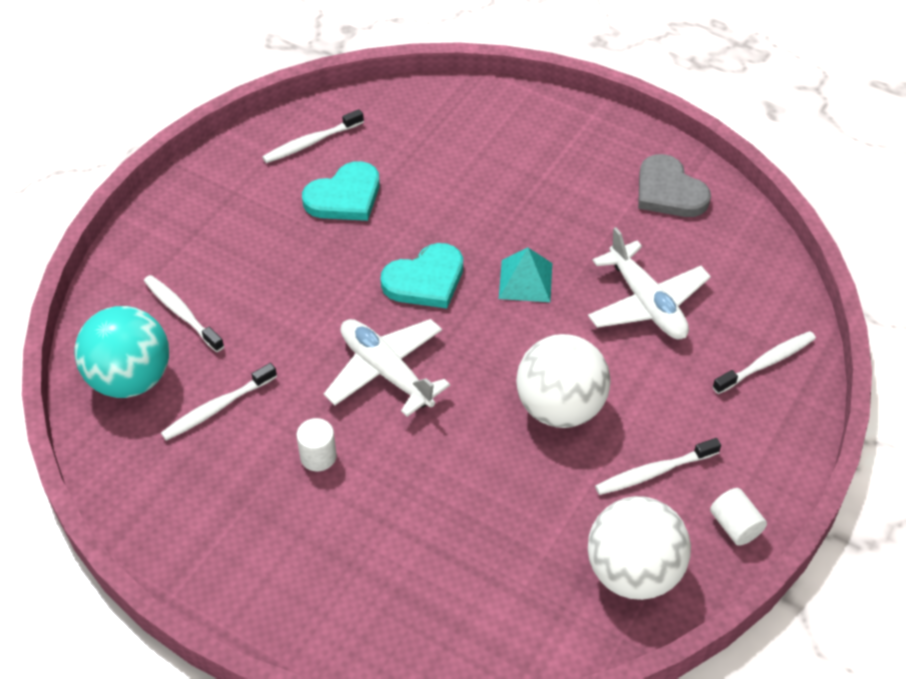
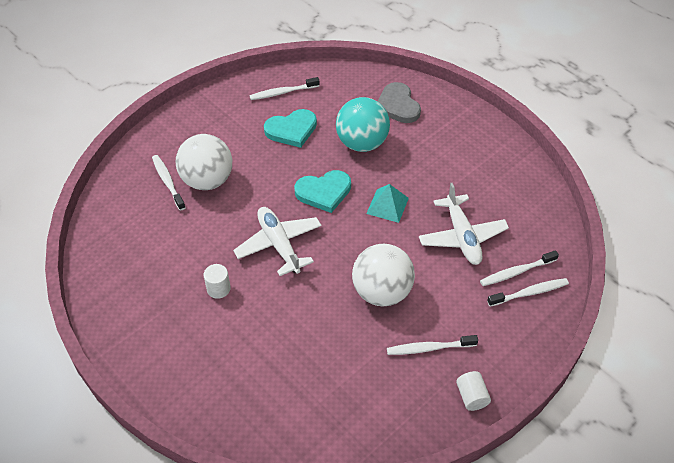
camera: 15 degrees right, 0 degrees up
turquoise ball [75,306,169,398] -> turquoise ball moved to [336,97,390,152]
white toothbrush [161,363,277,441] -> white toothbrush moved to [480,250,559,286]
white ball [588,496,691,600] -> white ball moved to [176,134,232,190]
grey heart [638,154,711,217] -> grey heart moved to [377,82,421,123]

